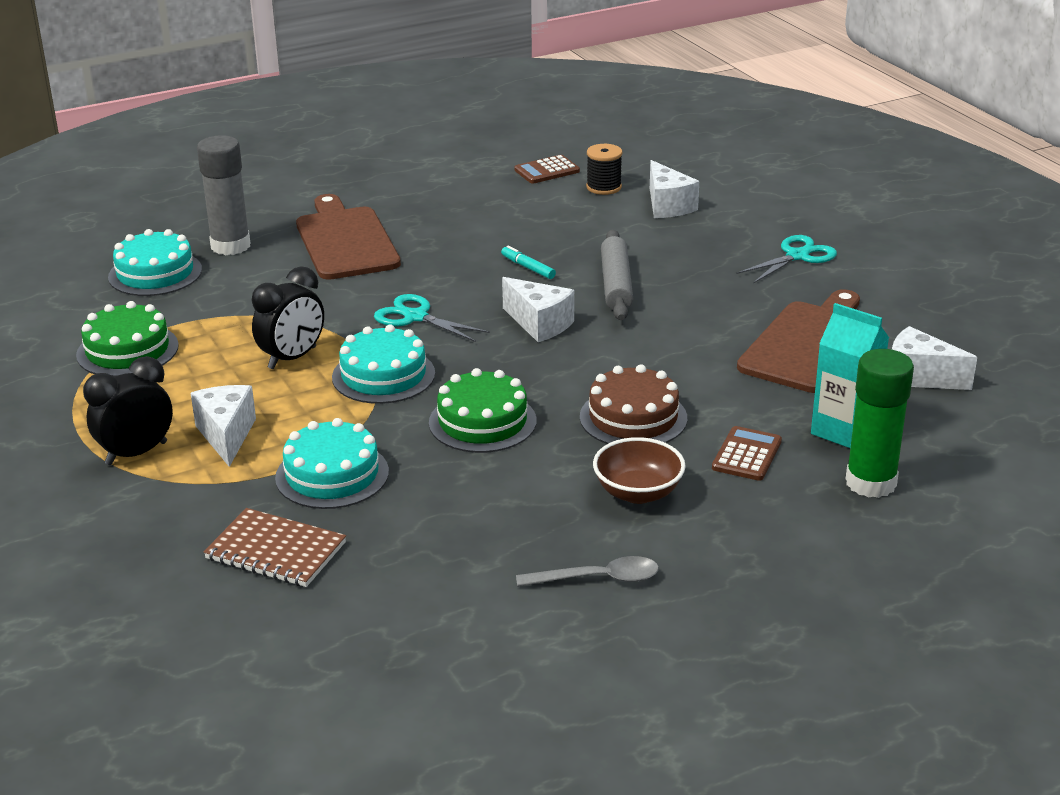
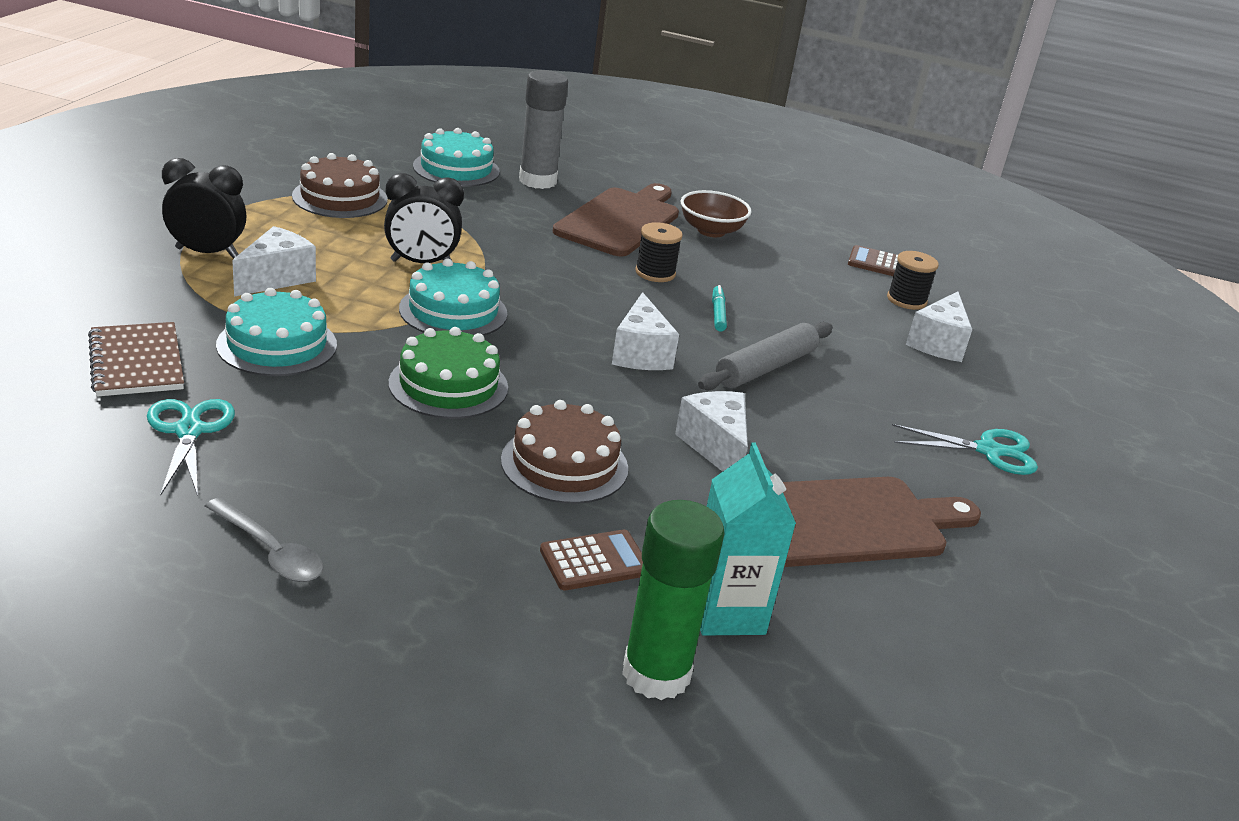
camera: 40 degrees right, 0 degrees up
green cake [76,301,179,377] -> brown cake [292,153,388,218]
turquoise scissors [374,294,490,342] -> turquoise scissors moved to [147,399,235,496]
brown bowl [593,437,686,504] -> brown bowl moved to [680,190,752,237]
white cheese [892,326,977,390] -> white cheese moved to [675,391,748,472]
none -> black spool [635,222,683,282]

